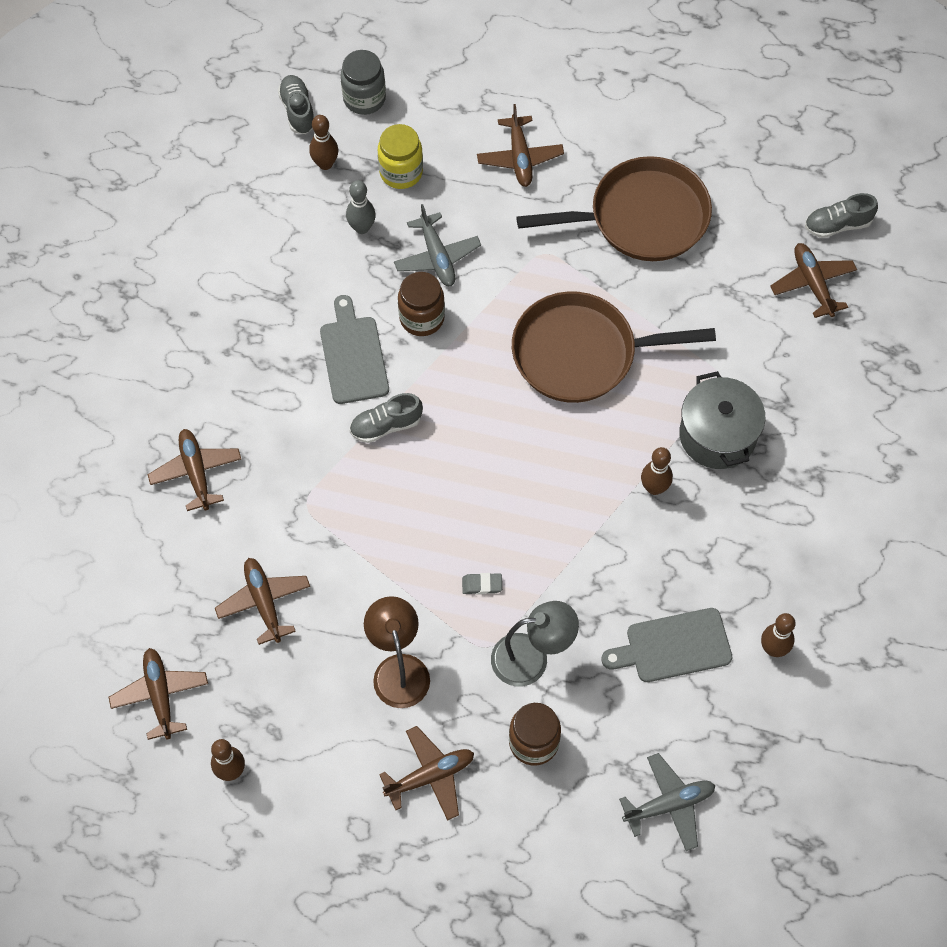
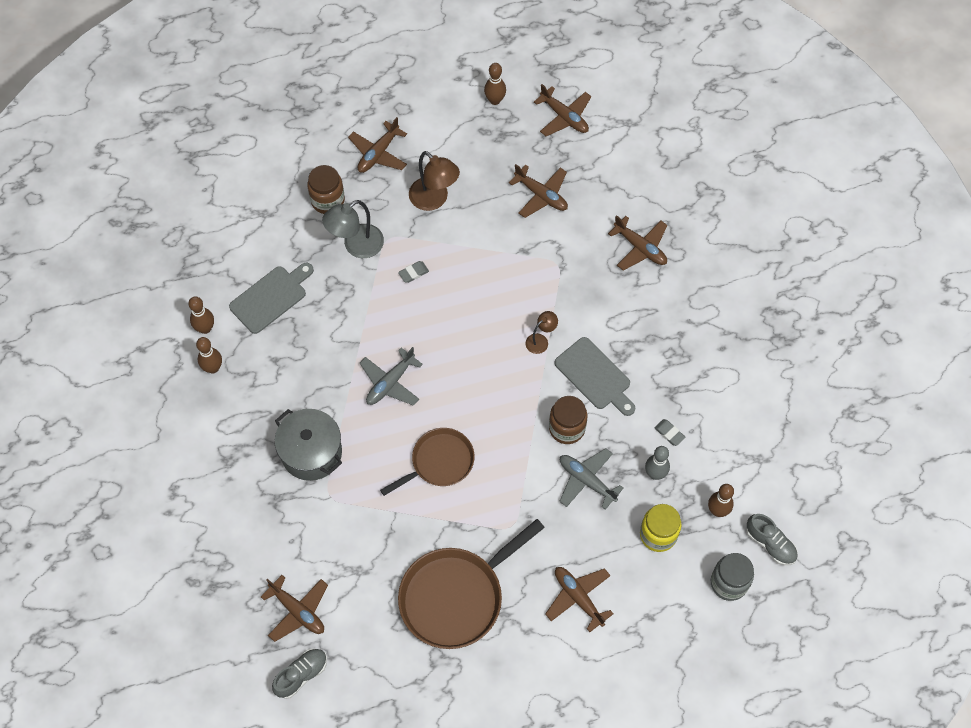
camera: 150 degrees right, 0 degrees up
grey shoe [350,393,423,443] -> brown lamp [526,311,558,354]
brown pan [512,291,716,403] -> brown pan [380,428,475,496], size x0.63
grey plane [619,753,715,851] -> grey plane moved to [360,347,423,406]
brown bowling pin [641,447,673,495] -> brown bowling pin moved to [196,337,222,373]
none -> grey eraser [654,419,686,446]

